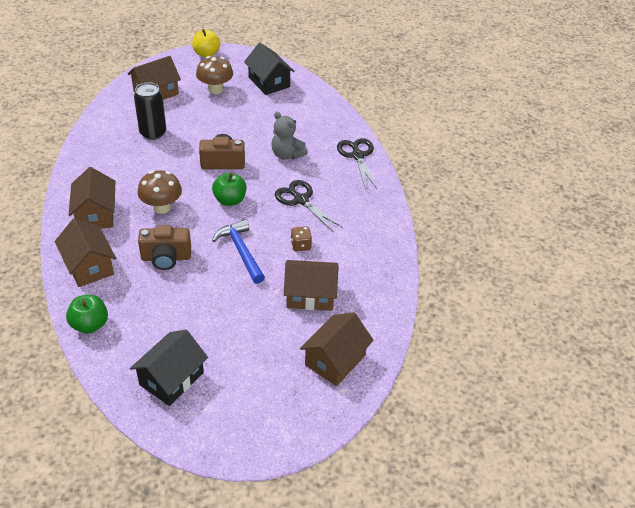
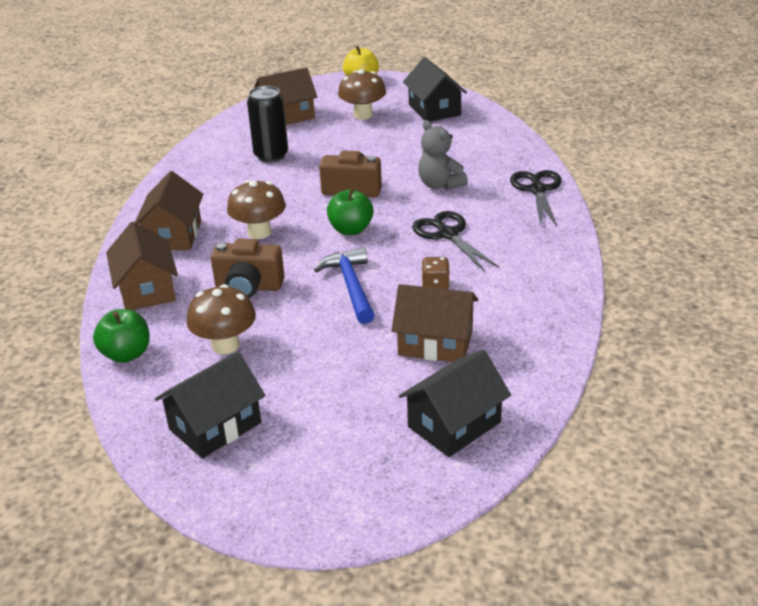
camera: 15 degrees right, 10 degrees down
brown house [300,312,374,386] -> black house [399,349,511,457]
none -> brown mushroom [186,284,256,354]

